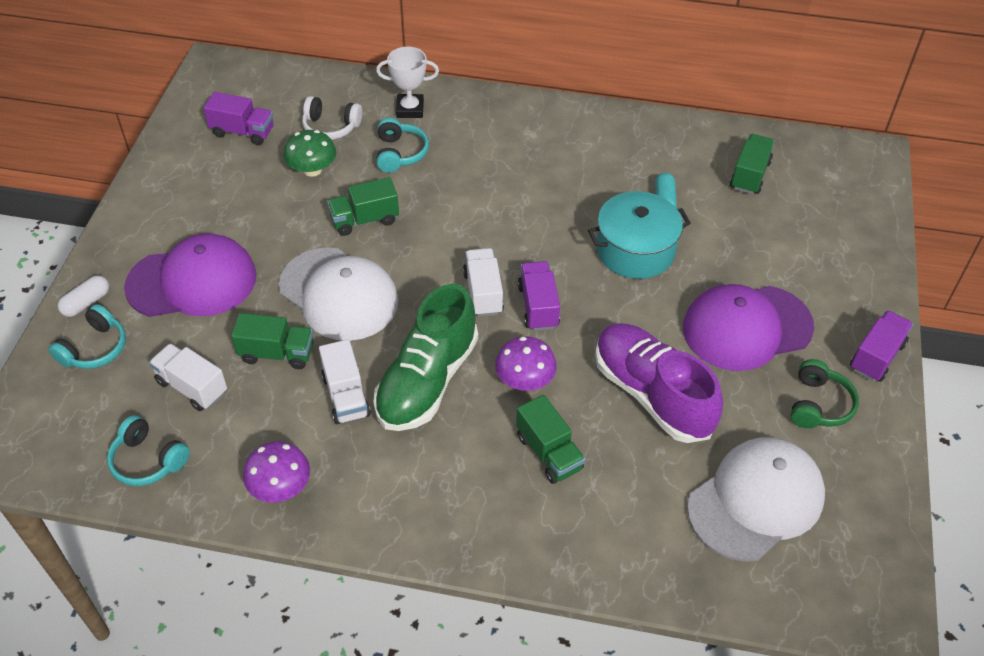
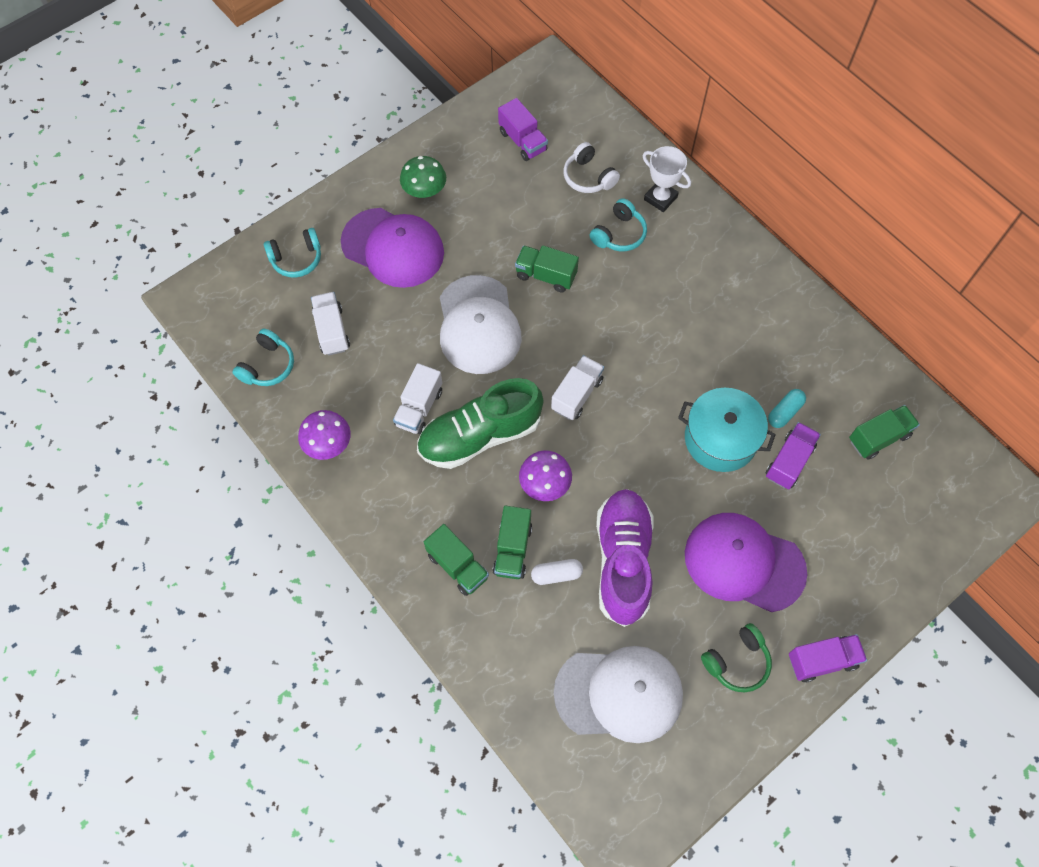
camera: 40 degrees right, 15 degrees up
white capsule [58,275,109,317] -> white capsule moved to [531,559,583,585]
turquoise headphones [107,415,190,486] -> turquoise headphones turned 135 degrees counterclockwise [232,328,294,386]
green truck [231,313,313,369] -> green truck moved to [424,524,489,596]
green mushroom [284,130,336,177] -> green mushroom moved to [400,156,446,198]
purple truck [518,261,560,331] -> purple truck moved to [765,422,821,489]

